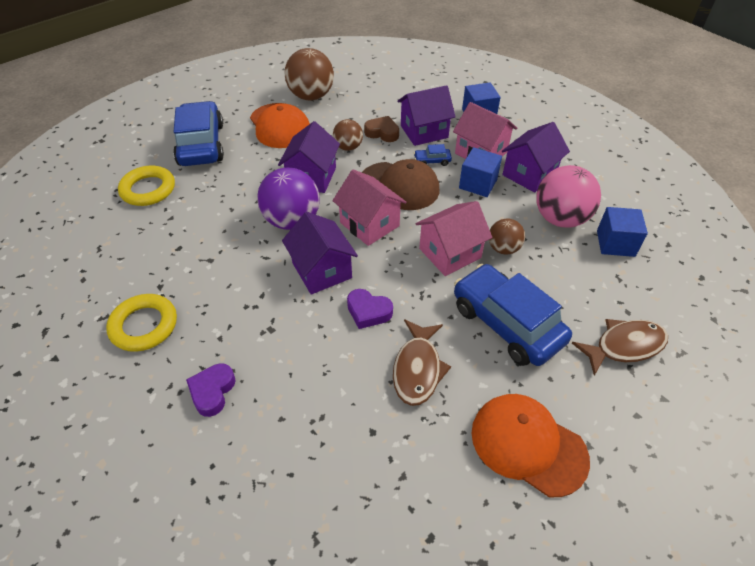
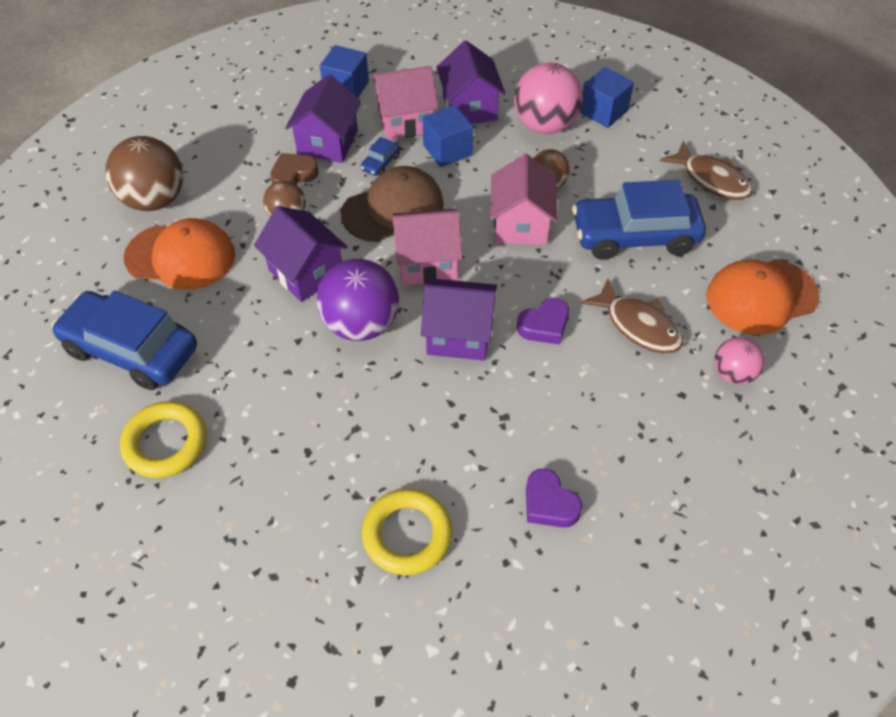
camera: 55 degrees left, 5 degrees up
brown fish [572,319,668,376] -> brown fish turned 120 degrees clockwise [660,141,752,200]
none -> pink ball [714,337,765,385]

